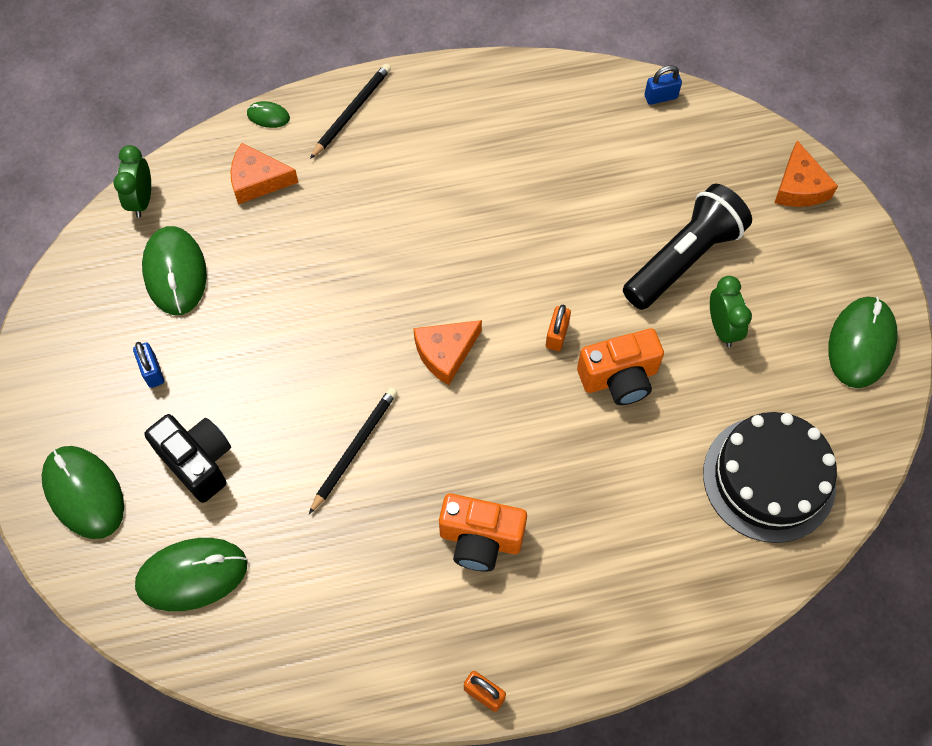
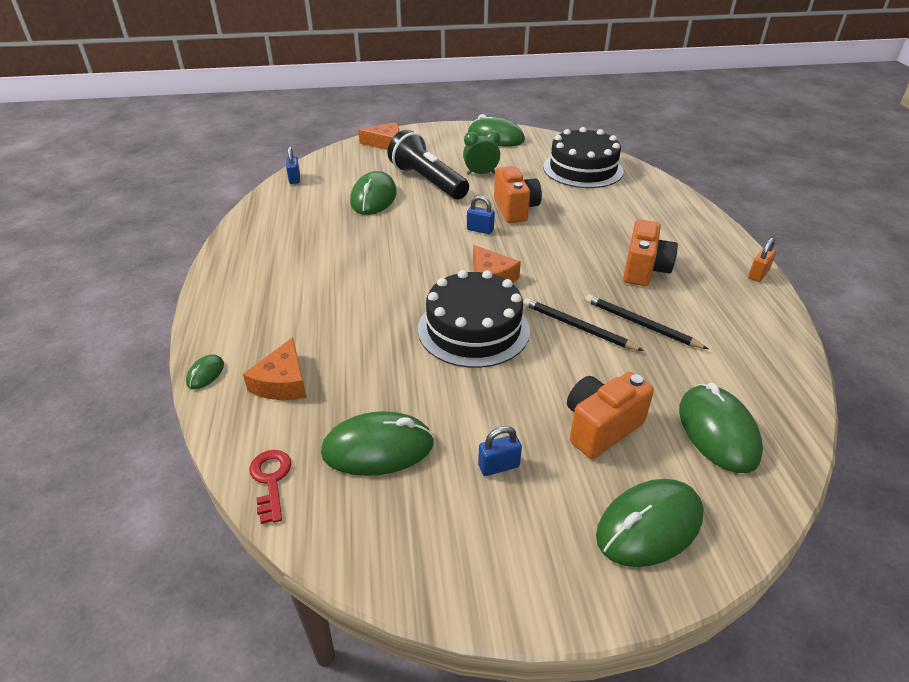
camera: 85 degrees left, 25 degrees down
green clock [113,145,151,218] -> red key [249,450,292,524]
black camera [145,414,231,503] -> orange camera [567,372,654,459]
black pencil [310,64,391,159] -> black pencil moved to [585,294,708,349]
orange padlock [546,304,571,351] -> blue padlock [467,196,495,234]
none -> green mouse [350,171,397,215]
none -> black cake [418,270,530,368]

